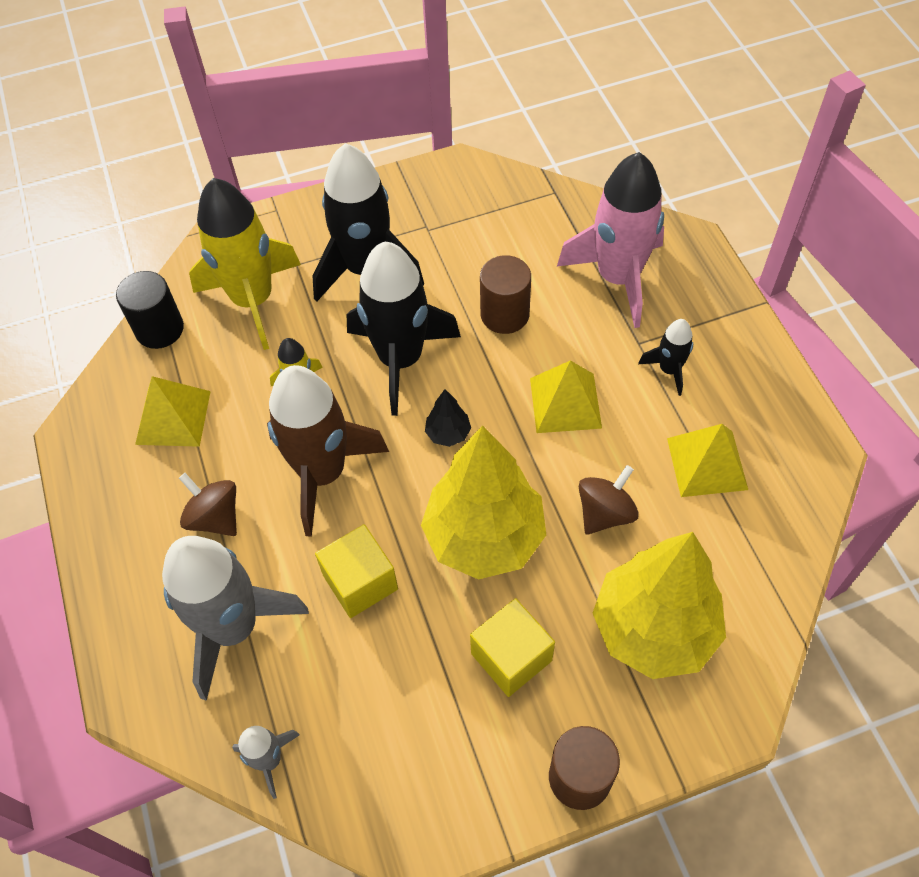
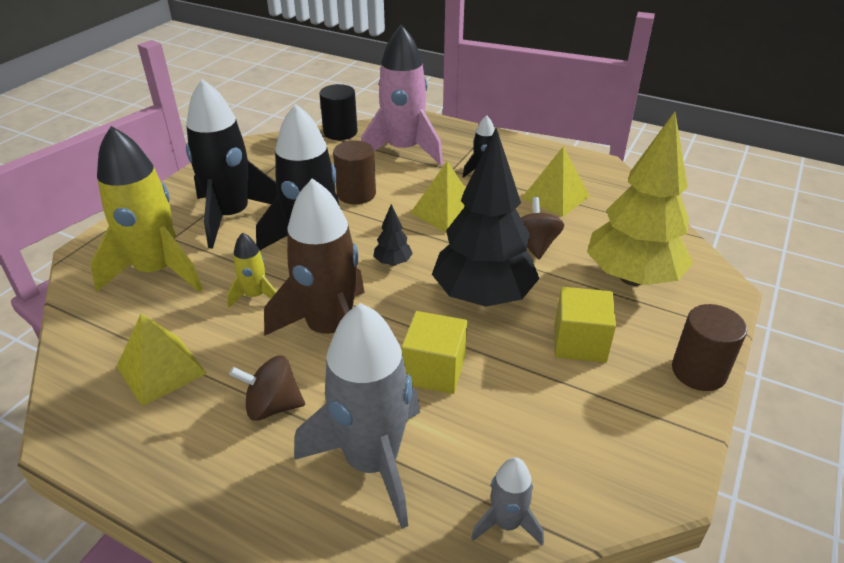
camera: 45 degrees left, 20 degrees down
black cylinder [116,271,184,349] -> black cylinder moved to [319,84,358,140]
yellow tree [421,425,546,580] -> black tree [432,128,539,307]

